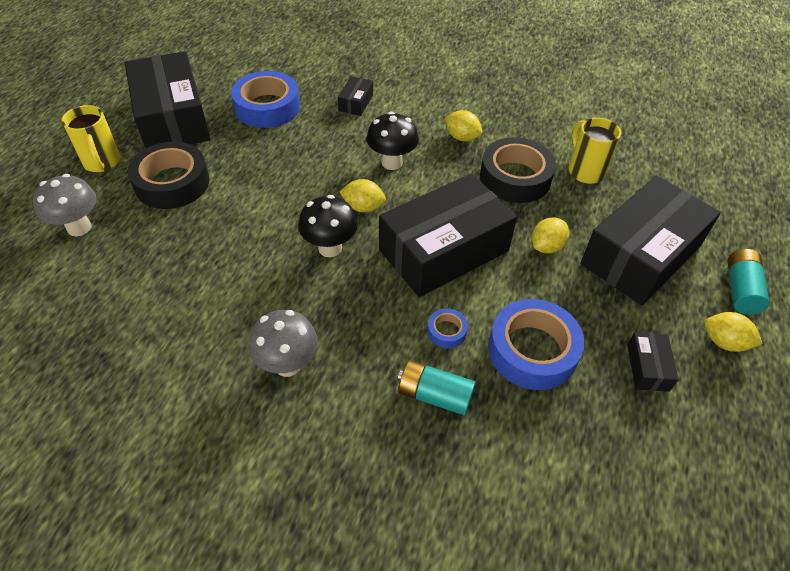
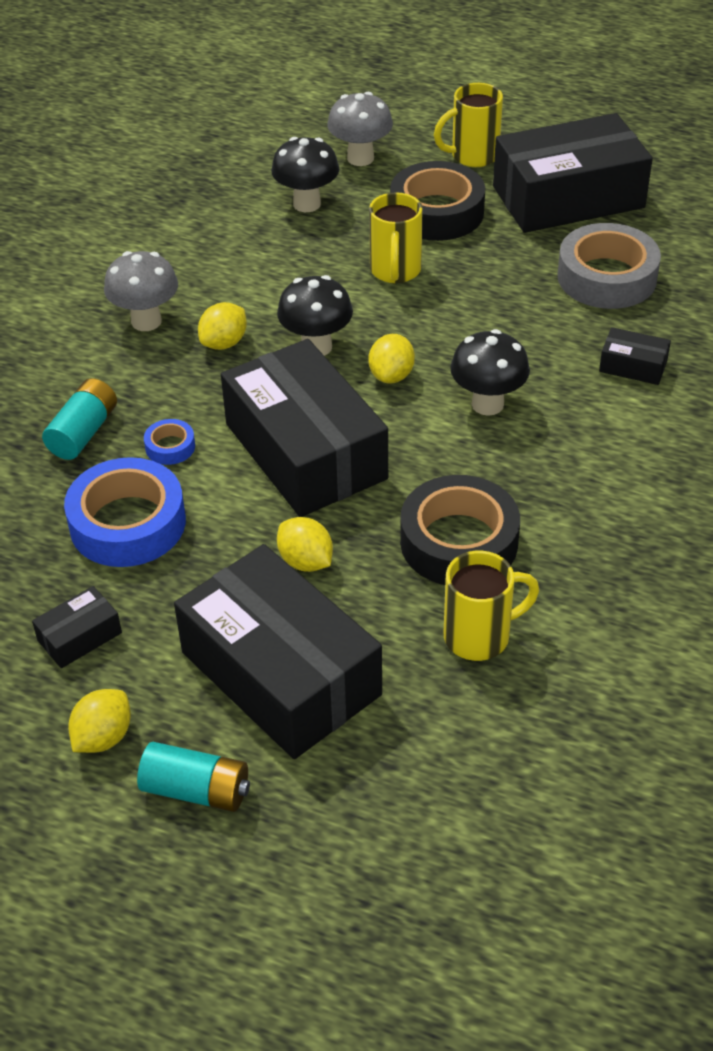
camera: 95 degrees right, 5 degrees down
blue tape [231,71,300,128] -> grey tape [557,223,661,309]
yellow lemon [445,110,482,141] -> yellow lemon moved to [198,302,247,350]
black box [627,332,679,392] -> black box turned 45 degrees counterclockwise [32,586,122,668]
none -> black mushroom [271,137,339,212]
none -> yellow mug [369,192,423,283]

